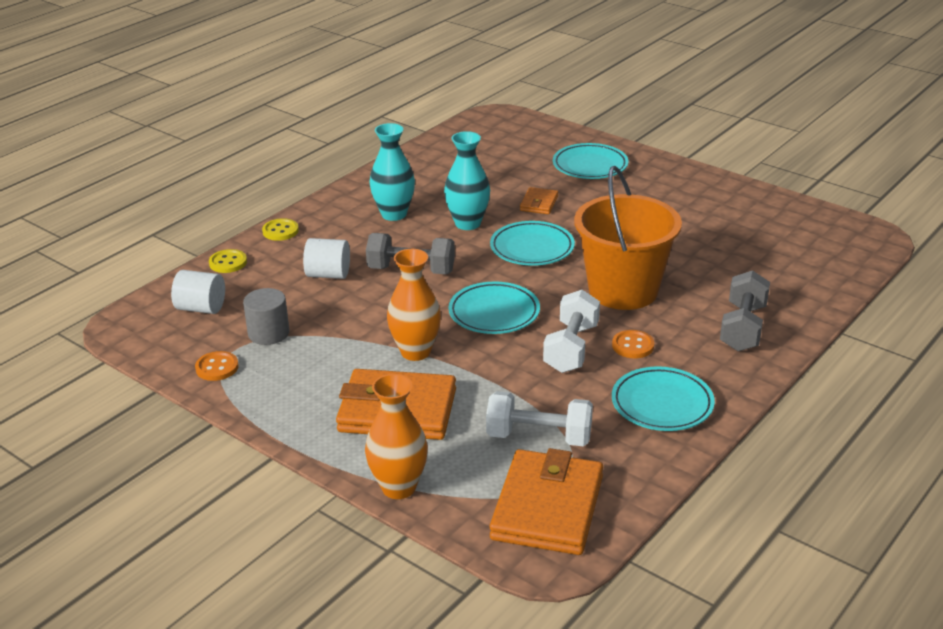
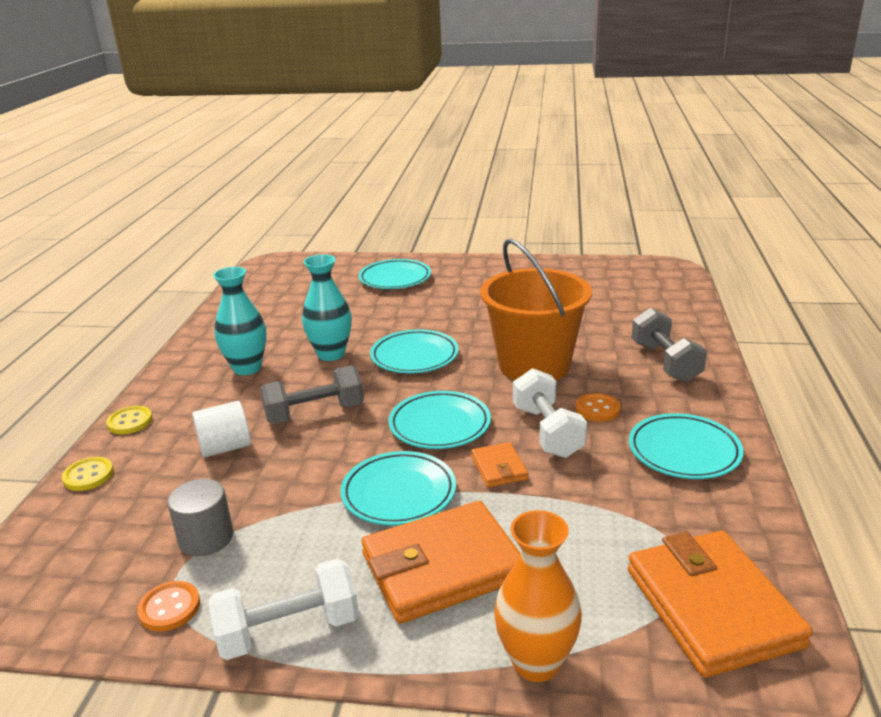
camera: 30 degrees left, 5 degrees down
white cylinder [171,270,225,314] -> none
orange vase [387,249,441,361] -> turquoise plate [341,451,456,525]
white dumbbell [486,391,593,446] -> white dumbbell moved to [209,558,359,660]
orange wallet [520,187,558,214] -> orange wallet moved to [471,442,528,487]

